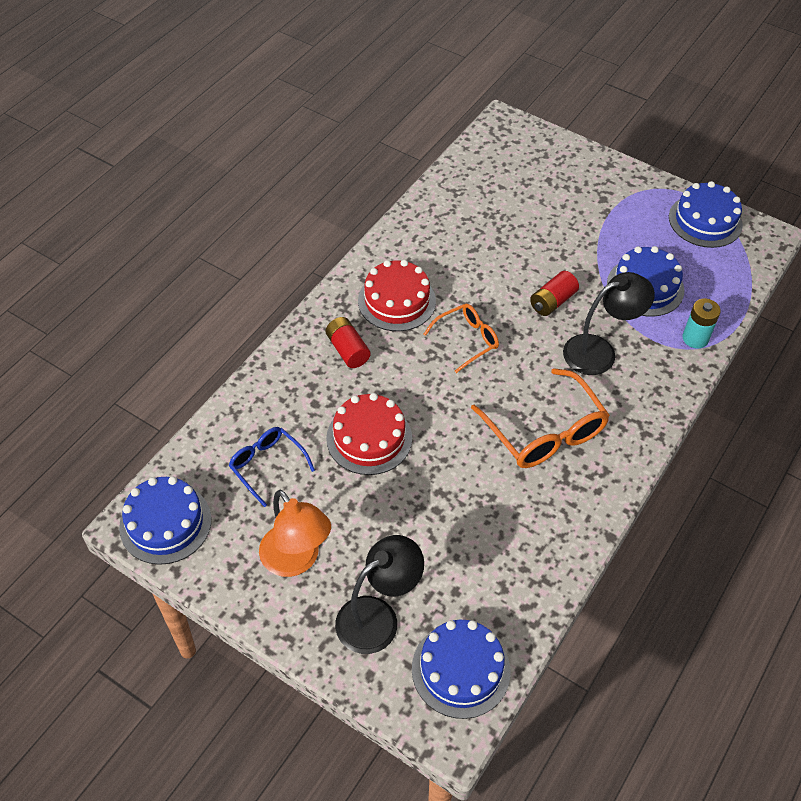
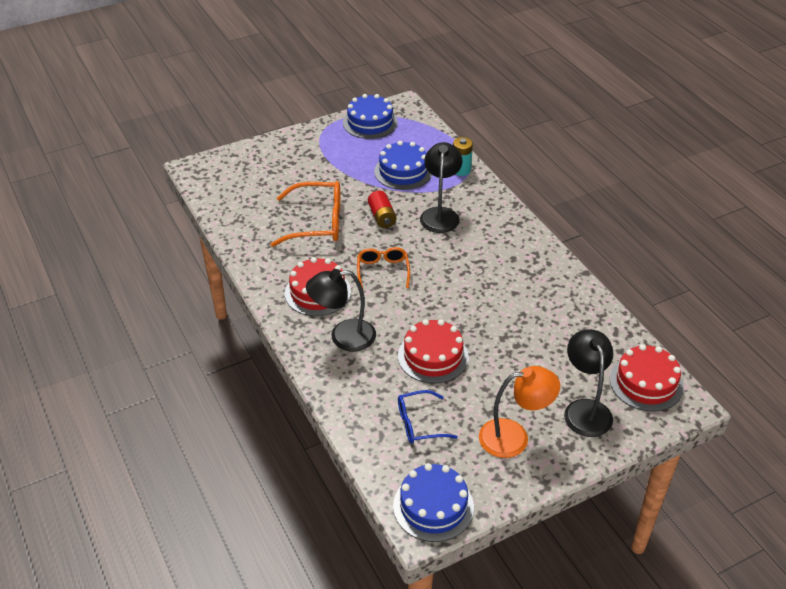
camera: 60 degrees left, 10 degrees down
red battery [325,317,371,368] -> black lamp [306,269,376,352]
blue cake [412,620,510,719] -> red cake [610,344,683,412]
orange glasses [471,368,610,468] -> orange glasses moved to [270,181,340,247]

